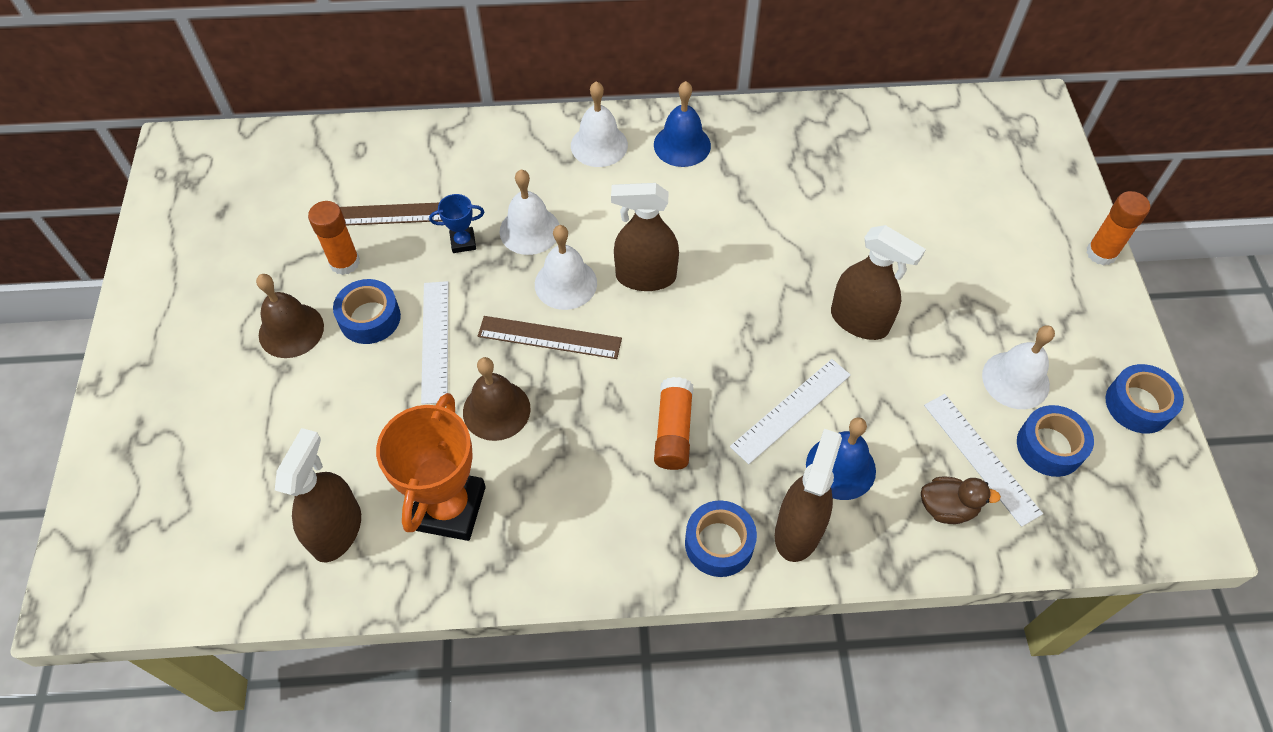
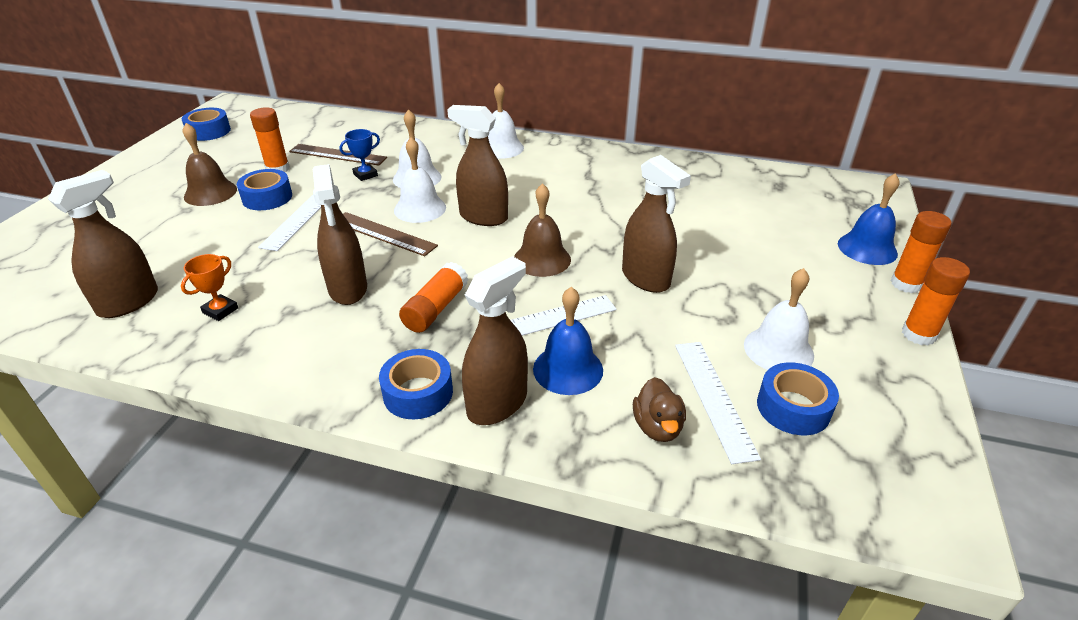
camera: 20 degrees right, 20 degrees down
orange trophy [376,393,486,541] -> orange trophy [181,254,238,321], size x0.46
blue trophy [429,194,484,253] -> blue trophy turned 45 degrees counterclockwise [340,129,380,181]
brown bell [463,357,531,441] -> brown bell moved to [514,183,571,277]
blue bell [654,81,711,167] -> blue bell moved to [838,173,899,265]
brown duck [921,477,1001,524] -> brown duck turned 60 degrees clockwise [633,377,686,442]
blue tape [1106,364,1184,433] -> blue tape moved to [182,108,231,141]
none -> brown spray bottle [313,164,367,305]
none -> orange glue stick [902,257,970,345]

